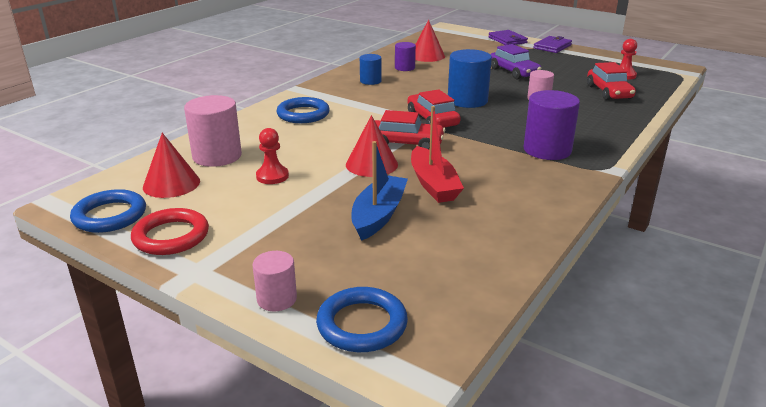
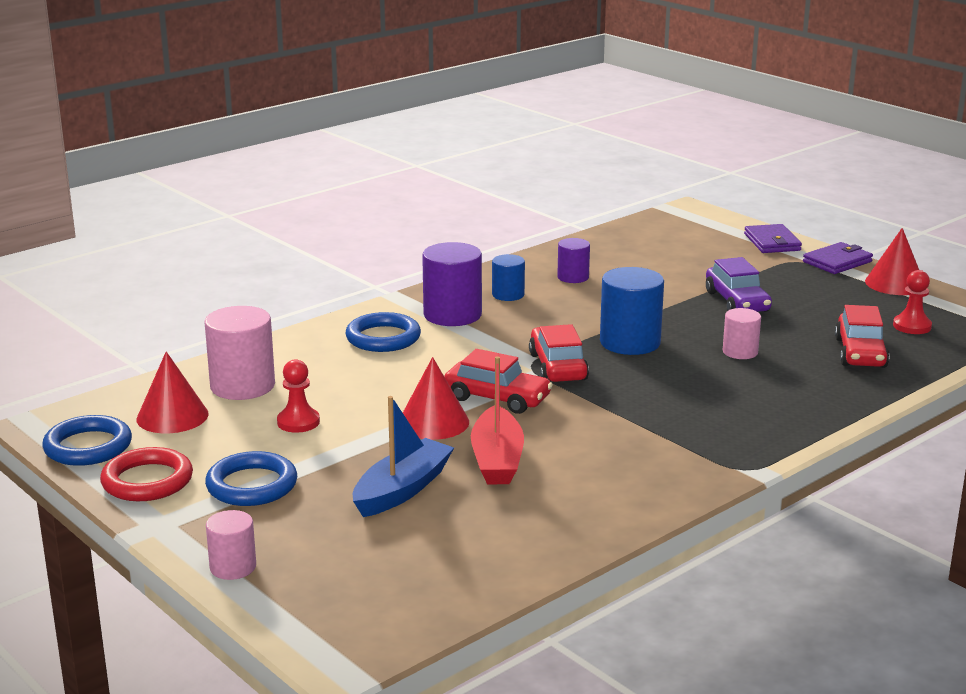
camera: 15 degrees right, 5 degrees down
blue ring [316,287,408,352] -> blue ring moved to [205,451,297,506]
red cone [415,20,445,62] -> red cone moved to [865,228,919,295]
purple cylinder [524,90,580,160] -> purple cylinder moved to [422,242,482,326]

